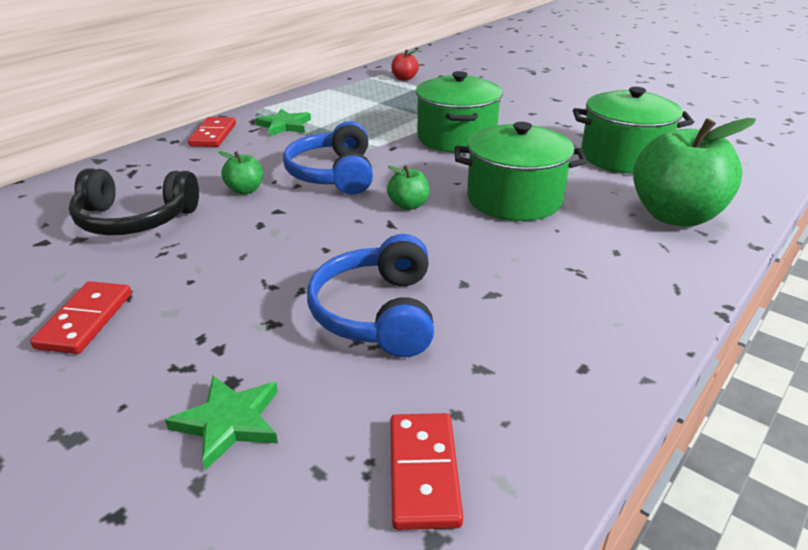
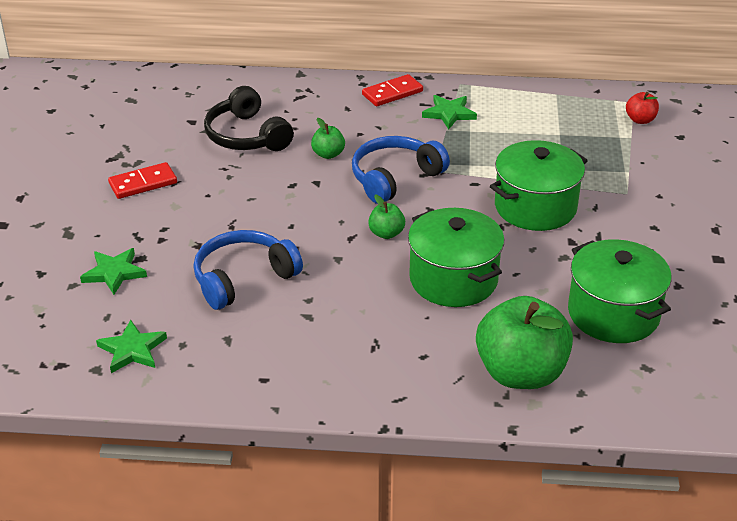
camera: 55 degrees right, 5 degrees up
red domino [390,413,463,530] -> green star [96,320,167,373]

